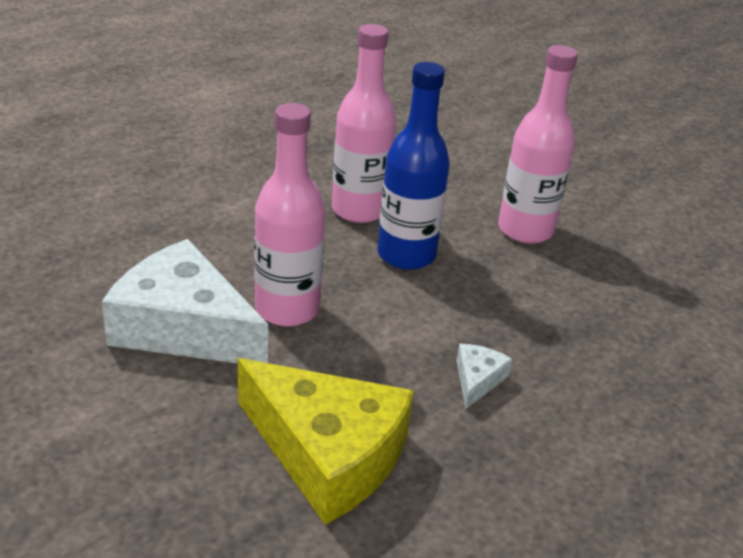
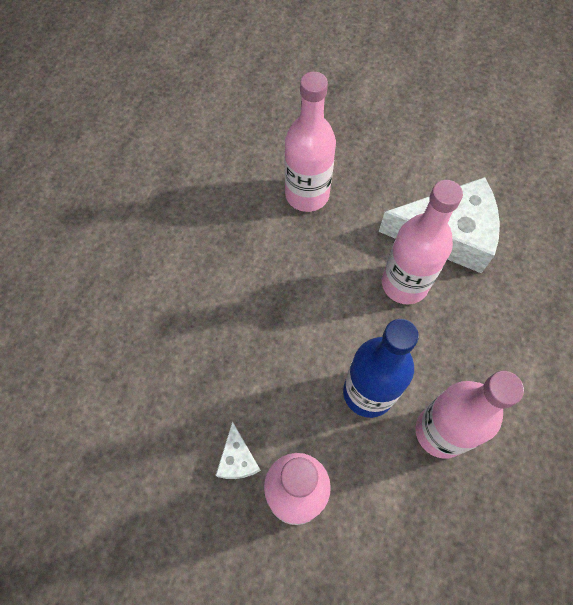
camera: 155 degrees right, 30 degrees up
yellow cheese [238,358,414,525] -> pink bottle [284,72,336,212]
white cheese [456,344,513,409] -> white cheese moved to [216,421,261,479]

